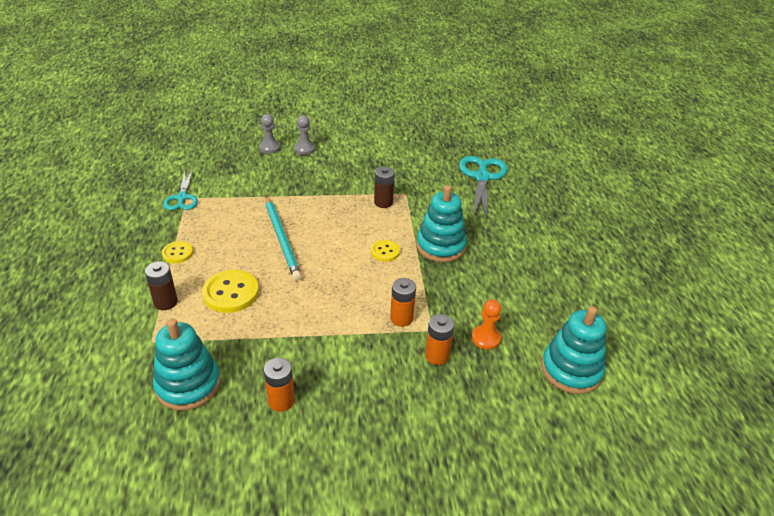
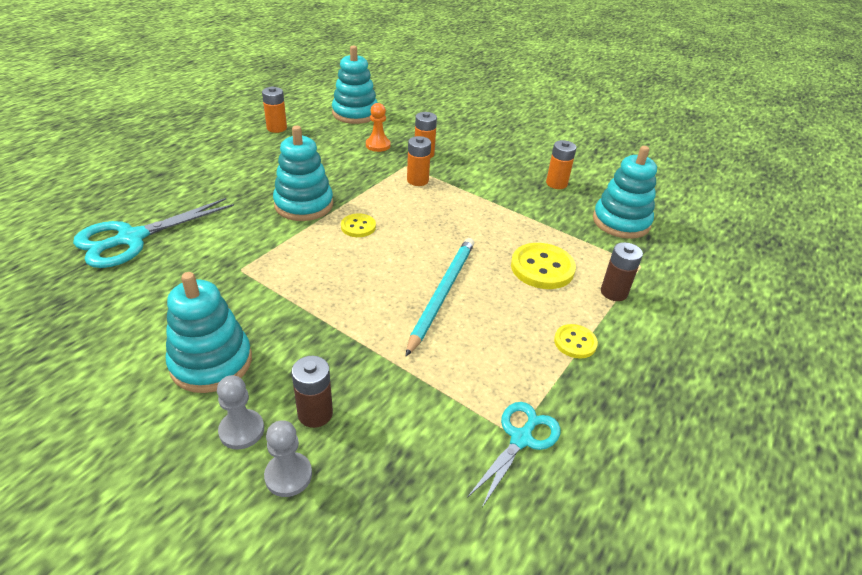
camera: 140 degrees left, 0 degrees up
brown battery [374,167,395,208] -> brown battery moved to [291,356,333,428]
none -> turquoise stacking toy [166,272,252,393]
none -> orange battery [262,87,287,133]

